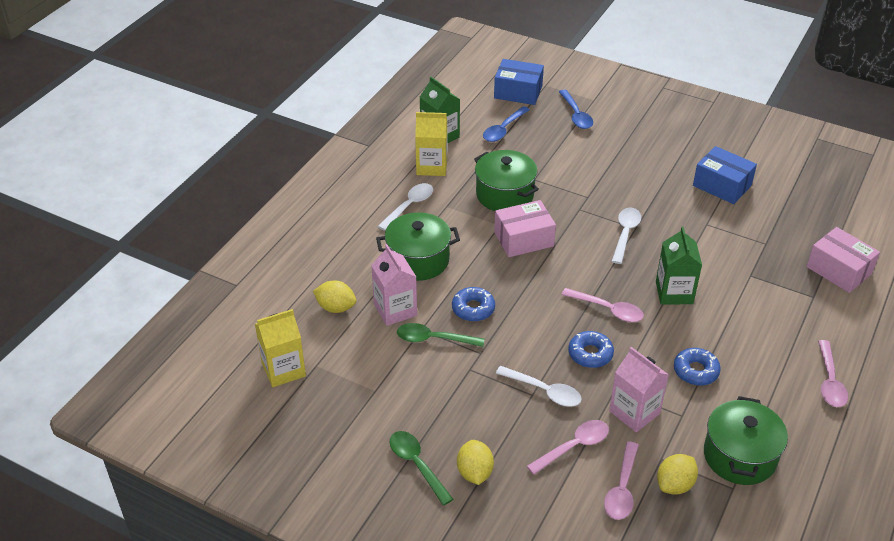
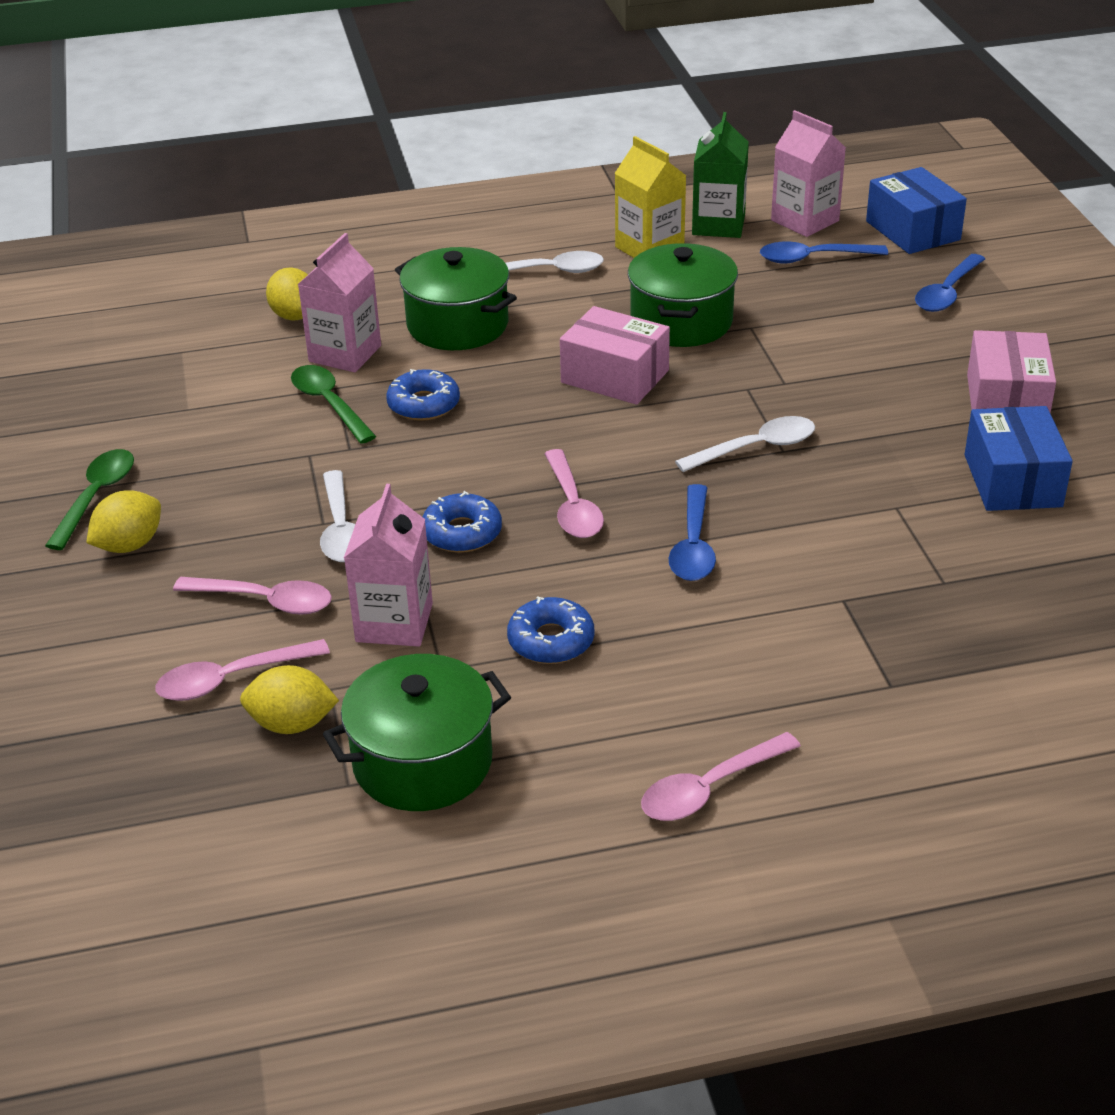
camera: 50 degrees right, 5 degrees down
yellow carton [255,309,306,387] -> none
green carton [656,227,702,305] -> blue spoon [669,484,716,581]
pink box [807,227,880,293] -> pink box moved to [967,330,1056,413]
none -> pink carton [771,110,846,237]

